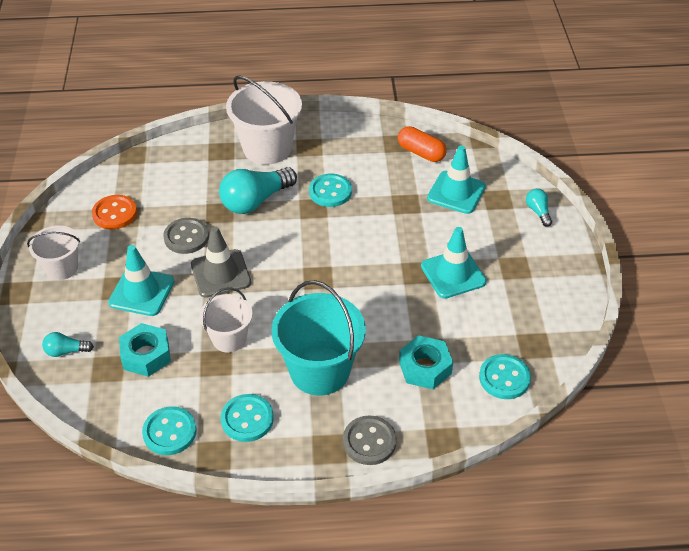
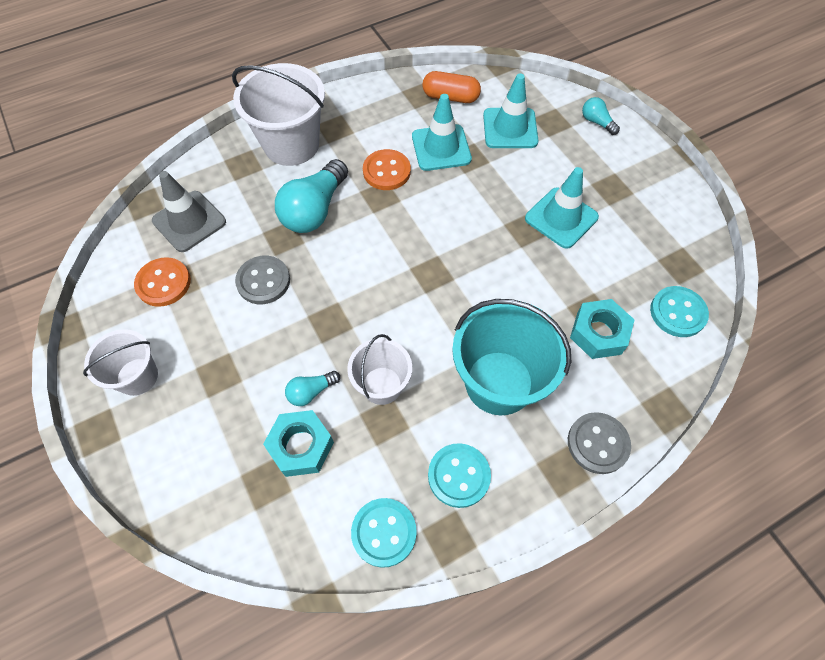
camera: 25 degrees left, 15 degrees up
turquoise light bulb [42,332,94,357] -> turquoise light bulb moved to [285,371,340,406]
turquoise traffic cone [108,245,174,316] -> turquoise traffic cone moved to [412,94,472,171]
grey traffic cone [191,226,251,298] -> grey traffic cone moved to [152,171,226,252]
turquoise button [309,174,352,207] -> orange button [363,149,411,190]

